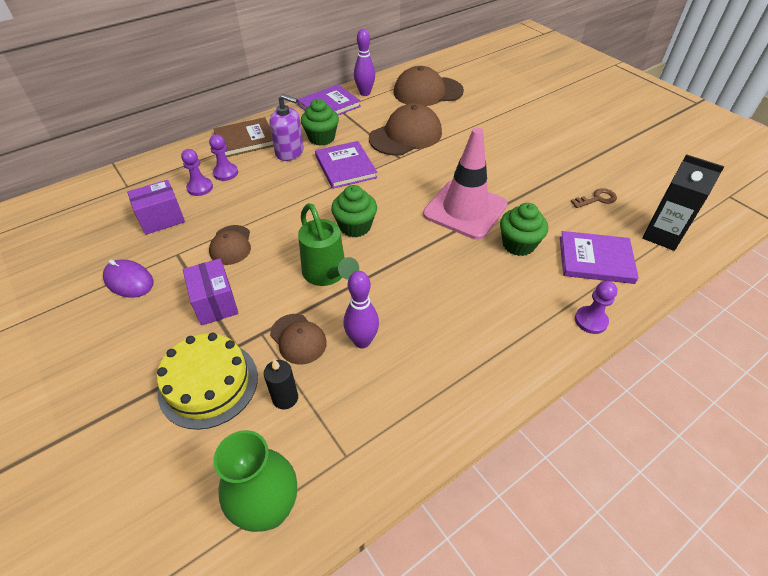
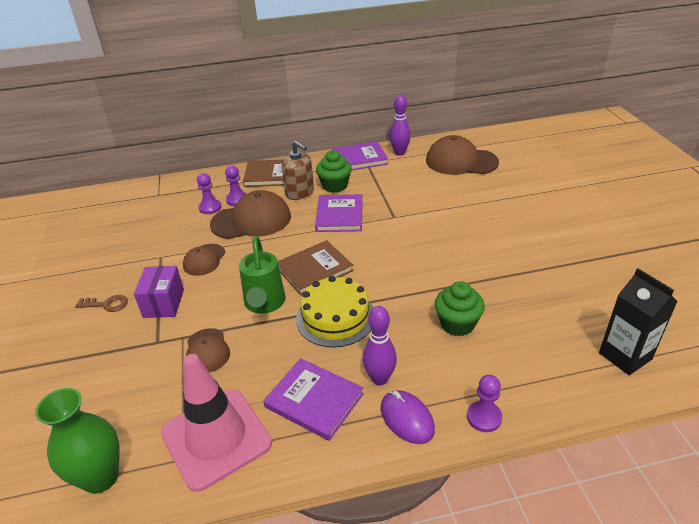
camera: 25 degrees right, 10 degrees down
purple mouse [103,259,153,298] -> purple mouse moved to [381,390,435,444]
purple box [127,180,185,235] -> none
yellow cake [157,333,258,430] -> yellow cake moved to [296,276,373,347]
black candle [264,359,298,409] -> none
purple soap dispenser [269,94,304,161] -> brown soap dispenser [282,141,314,200]
green cupcake [331,185,377,237] -> brown book [278,240,354,295]
purple bowling pin [343,271,379,348] -> purple bowling pin moved to [363,306,397,385]
brown cap [369,103,442,156] -> brown cap moved to [210,190,291,239]
pink traffic cone [423,128,508,240] -> pink traffic cone moved to [161,354,272,492]
purple book [560,231,639,284] -> purple book moved to [263,358,364,441]
brown key [570,188,617,208] -> brown key moved to [75,295,128,312]

